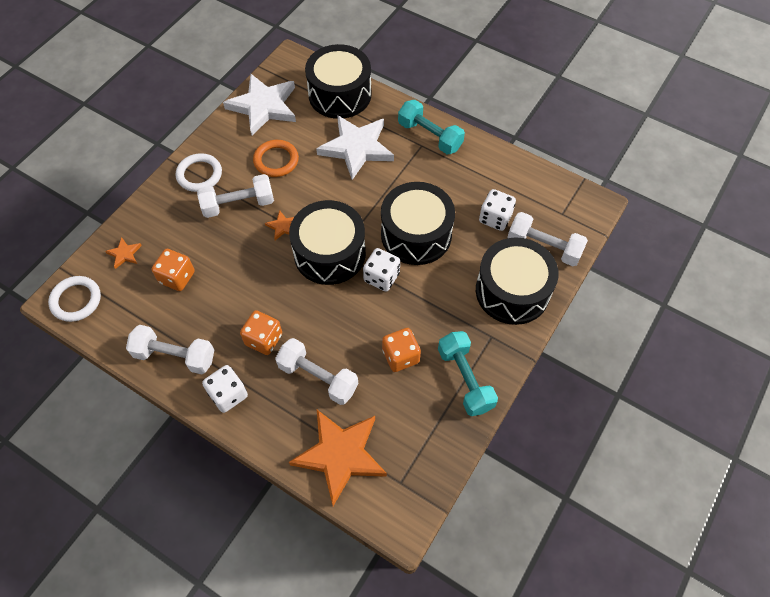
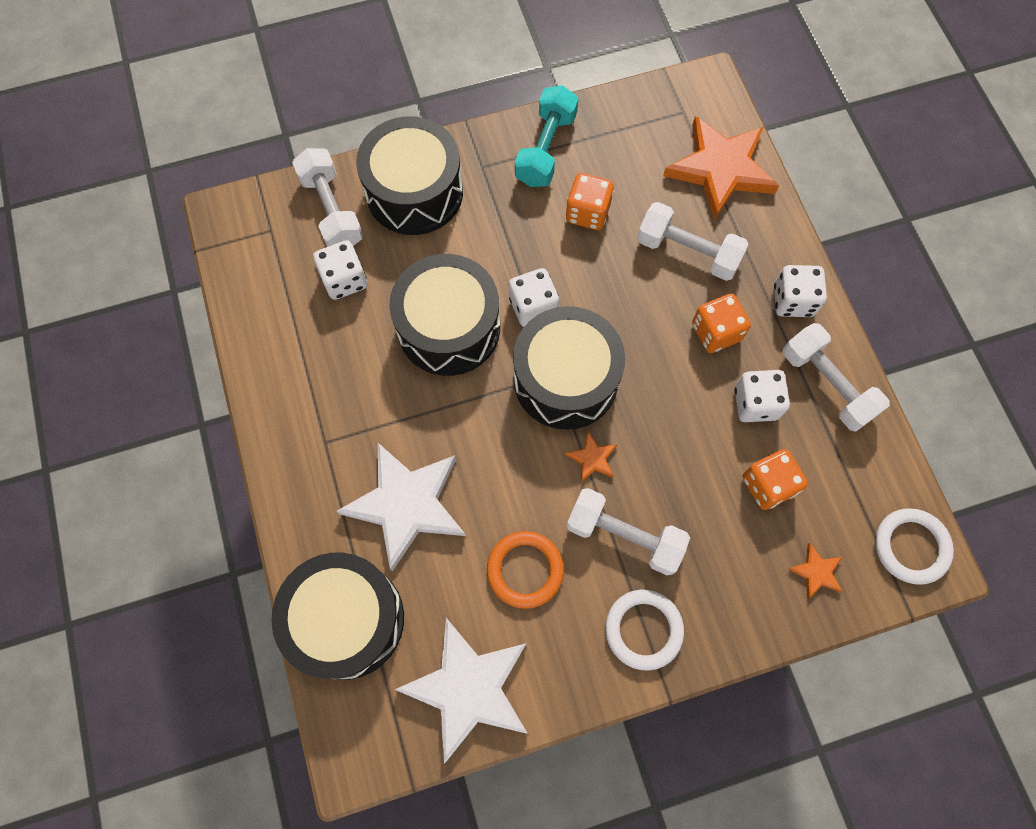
camera: 140 degrees left, 10 degrees up
white dumbbell [275,338,358,405] -> white dumbbell turned 45 degrees counterclockwise [637,202,748,281]
turquoise dumbbell [398,100,465,155] -> none
none -> white dice [735,370,790,422]

